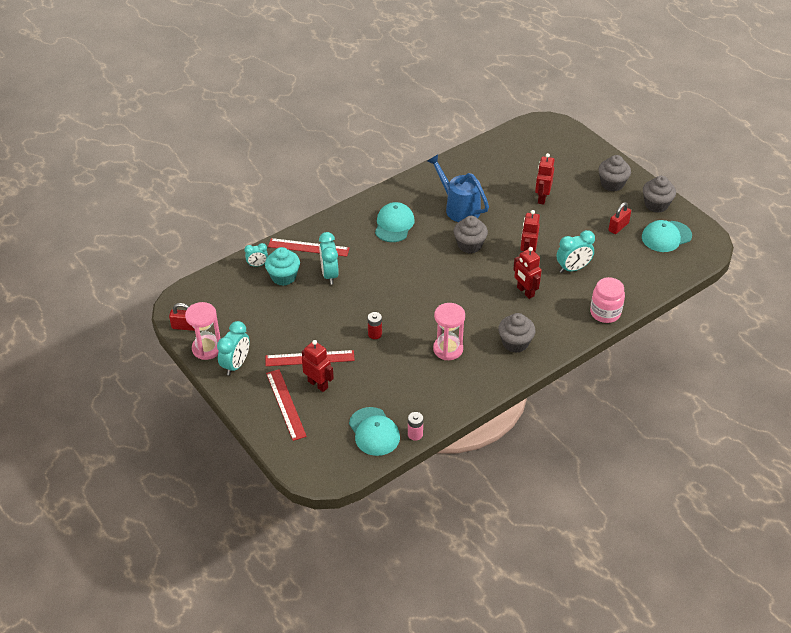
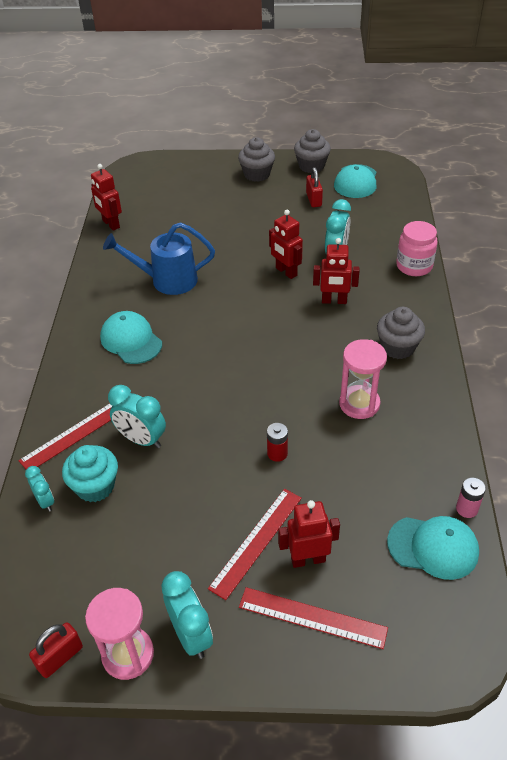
camera: 50 degrees left, 0 degrees up
turquoise clock [244,243,268,267] -> turquoise clock turned 60 degrees counterclockwise [25,466,54,512]
grey cupcake [454,216,488,253] -> none
red robot [535,153,554,205] -> red robot moved to [91,164,122,231]

